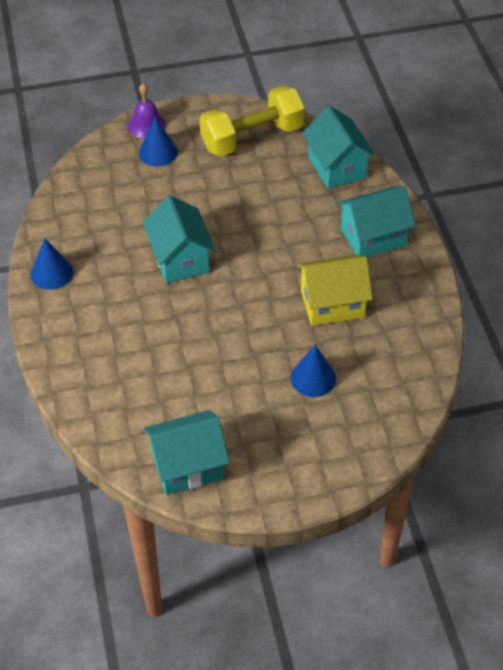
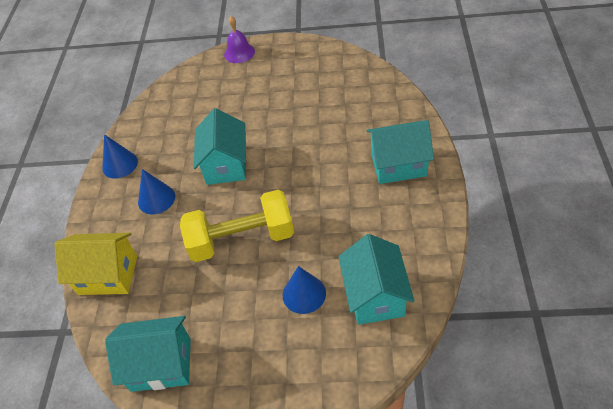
camera: 20 degrees right, 0 degrees up
blue cone [139,117,178,166] -> blue cone moved to [138,169,175,214]
yellow dumbbell [200,86,305,156] -> yellow dumbbell moved to [180,190,294,262]
yellow house [297,255,373,326] -> yellow house moved to [54,233,137,295]
turquoise house [302,106,376,189] -> turquoise house moved to [338,234,414,325]

